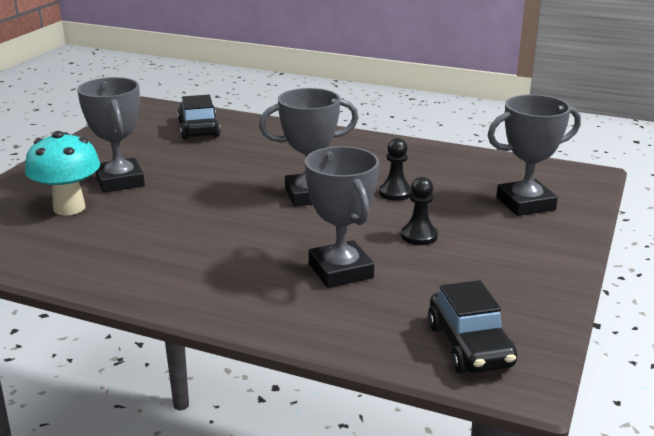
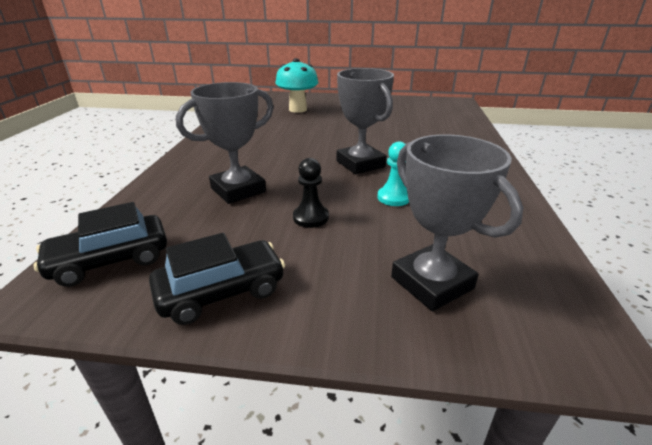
camera: 75 degrees right, 5 degrees up
grey trophy [77,77,145,193] -> none
black car [178,95,221,139] -> black car moved to [149,233,285,325]
black pawn [379,138,412,201] -> turquoise pawn [377,142,409,206]

